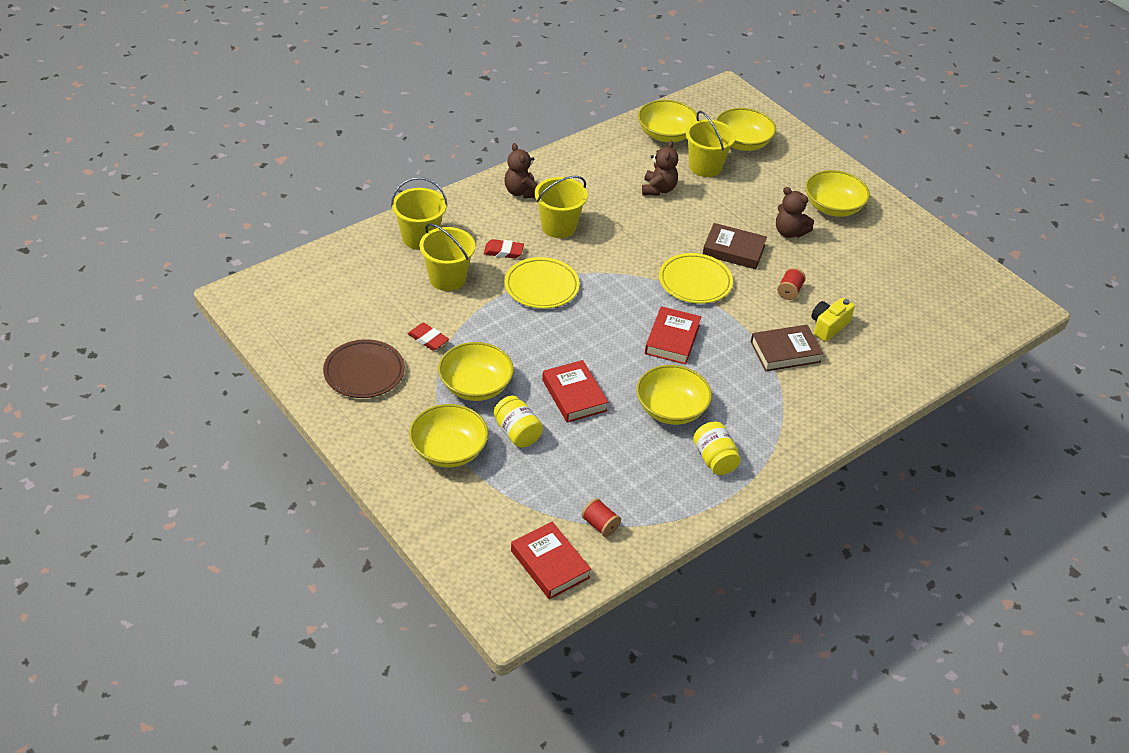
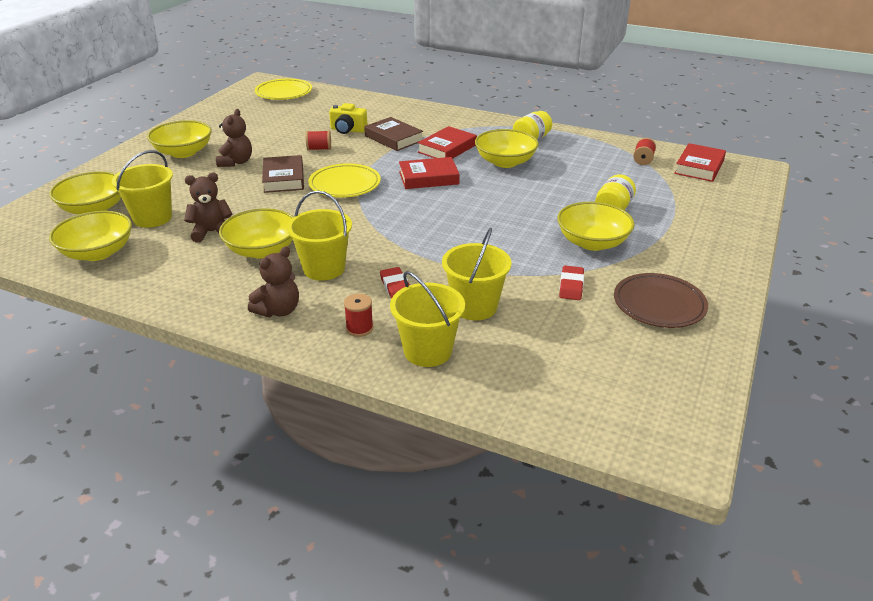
camera: 115 degrees left, 10 degrees down
yellow bowl [409,404,489,468] -> yellow bowl moved to [219,208,293,259]
yellow plate [505,257,580,309] -> yellow plate moved to [255,78,312,100]
red book [542,360,608,423] -> red book moved to [417,126,477,159]
none -> red spool [344,293,374,337]

